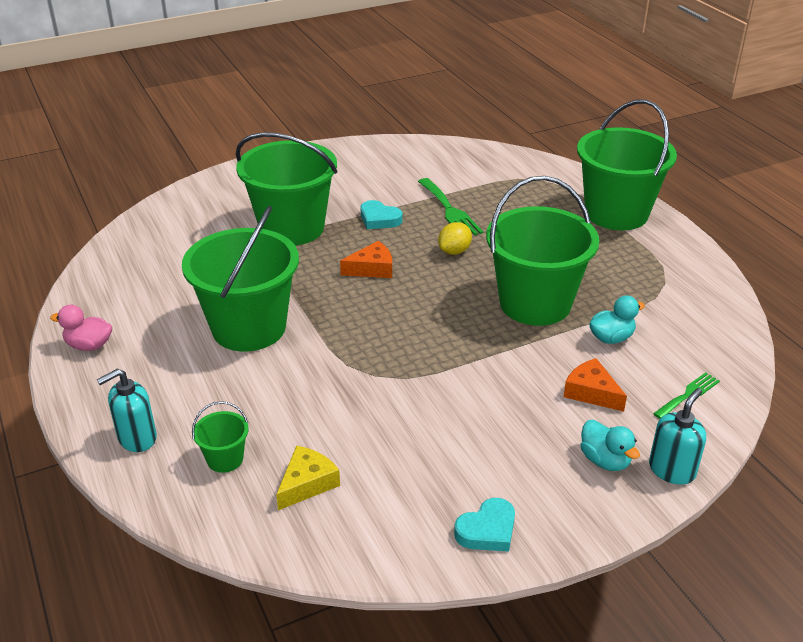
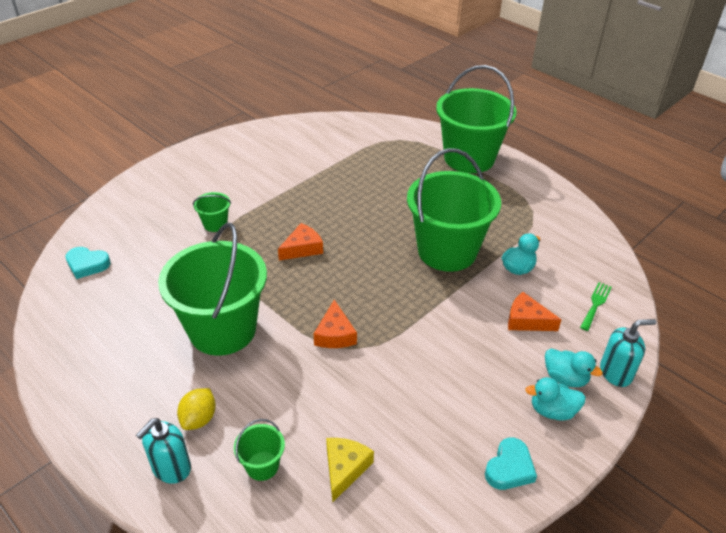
camera: 20 degrees left, 5 degrees up
pink duck [50,305,112,351] -> none
green bucket [236,133,337,246] -> green bucket [193,192,231,232], size x0.42
turquoise heart [361,200,402,229] -> turquoise heart moved to [66,247,111,279]
green fork [418,178,483,235] -> none
yellow lemon [438,222,472,255] -> yellow lemon moved to [177,388,216,430]
turquoise soap dispenser [649,388,706,485] -> turquoise soap dispenser turned 60 degrees clockwise [600,319,656,387]
none -> orange cheese [314,300,357,348]
none -> turquoise duck [525,377,586,420]

